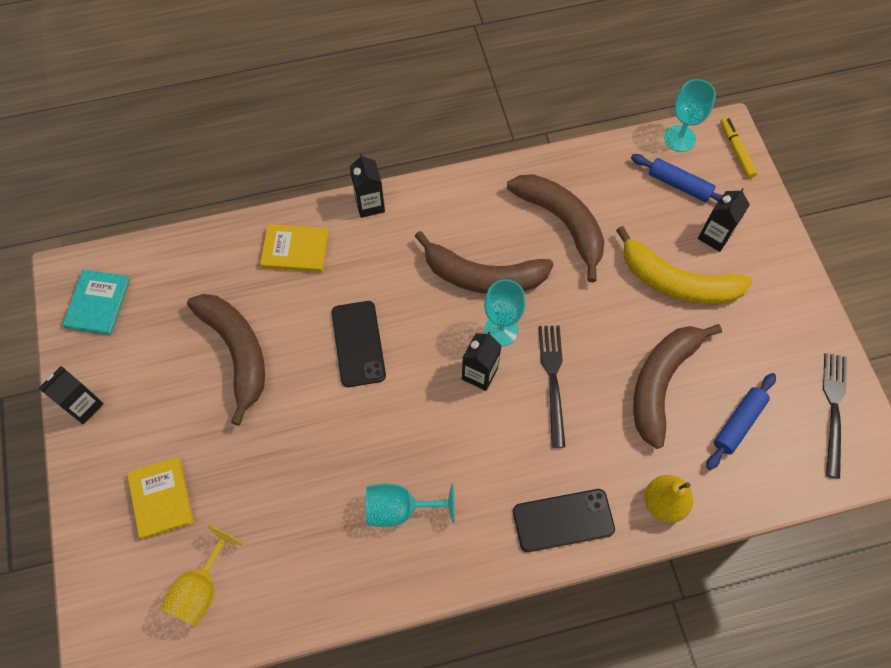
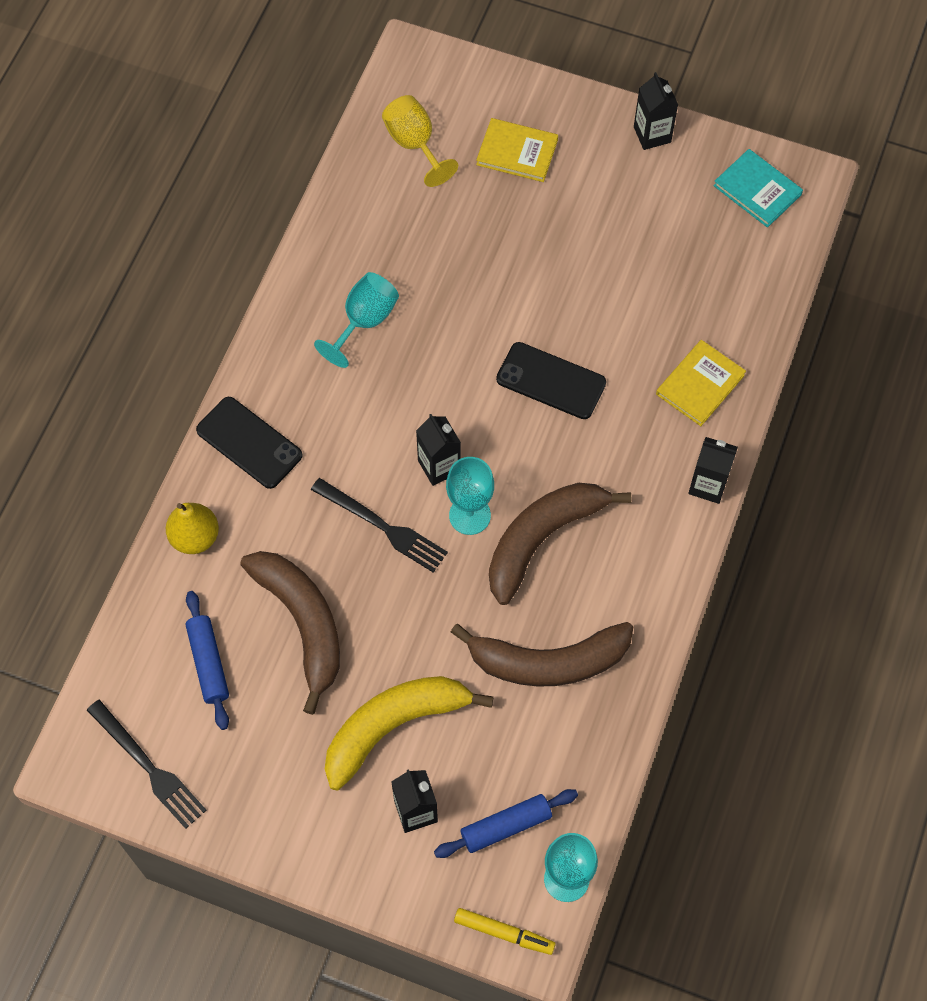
camera: 125 degrees right, 0 degrees up
brown banana [187,294,265,426] -> none
black phone [513,489,615,552] -> black phone turned 75 degrees counterclockwise [196,397,303,489]

